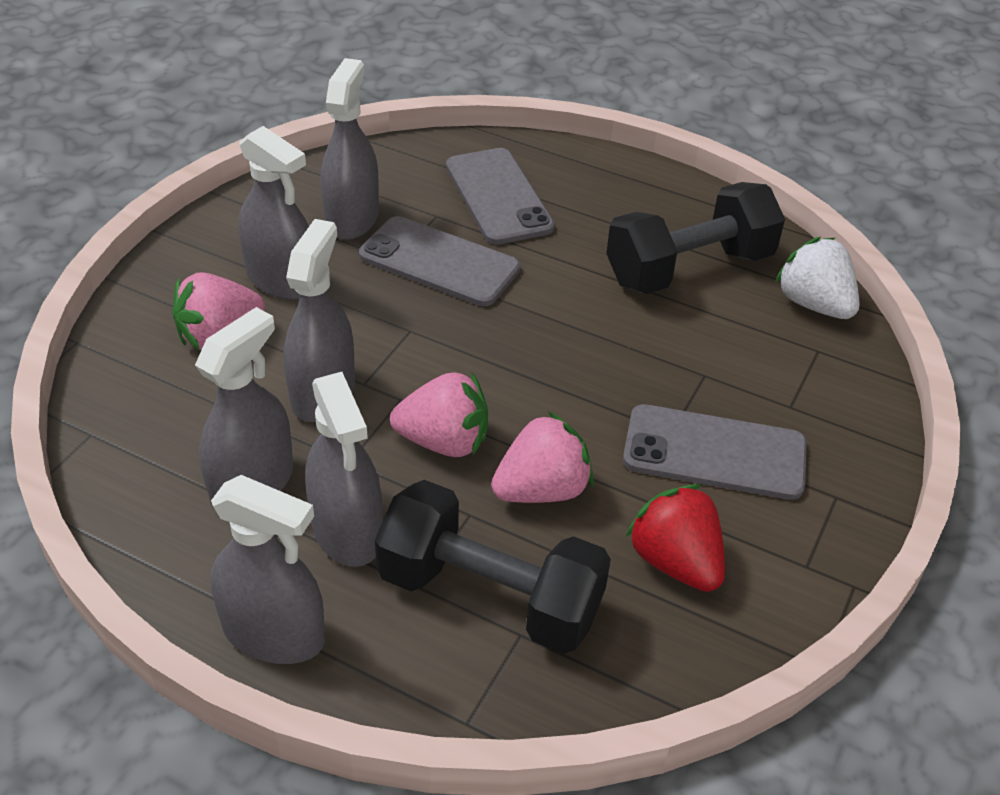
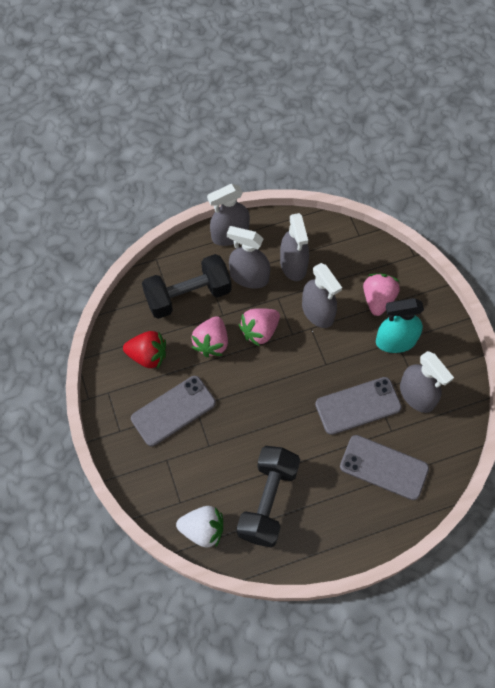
camera: 135 degrees right, 20 degrees up
grey spray bottle [238,126,309,300] -> turquoise spray bottle [376,298,424,353]

